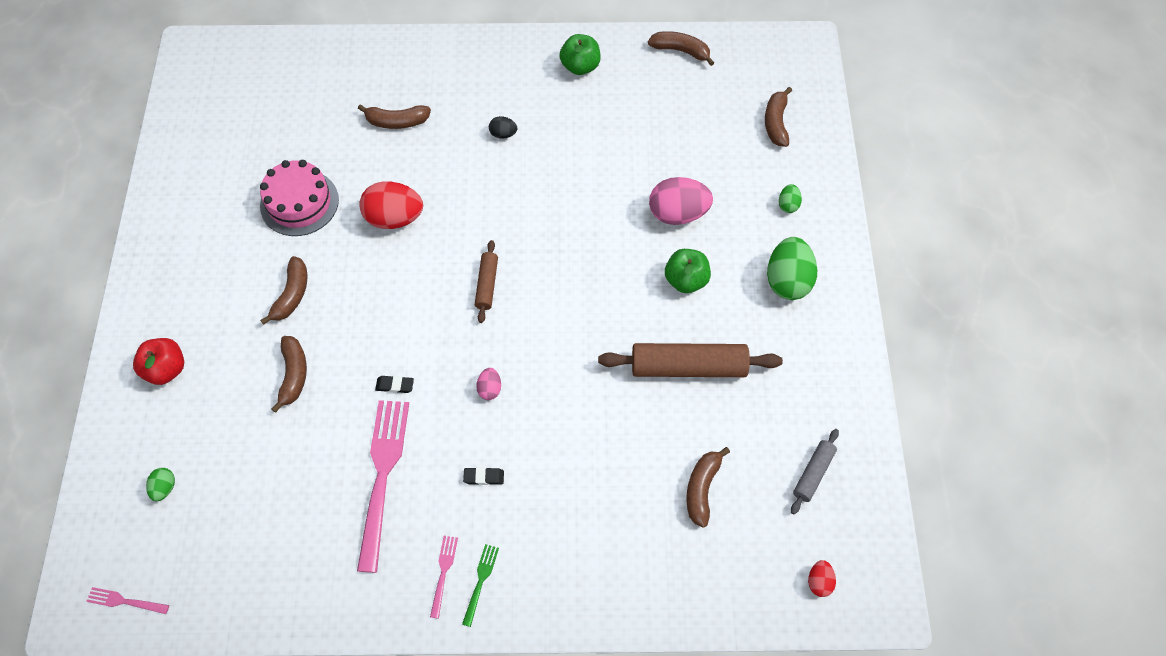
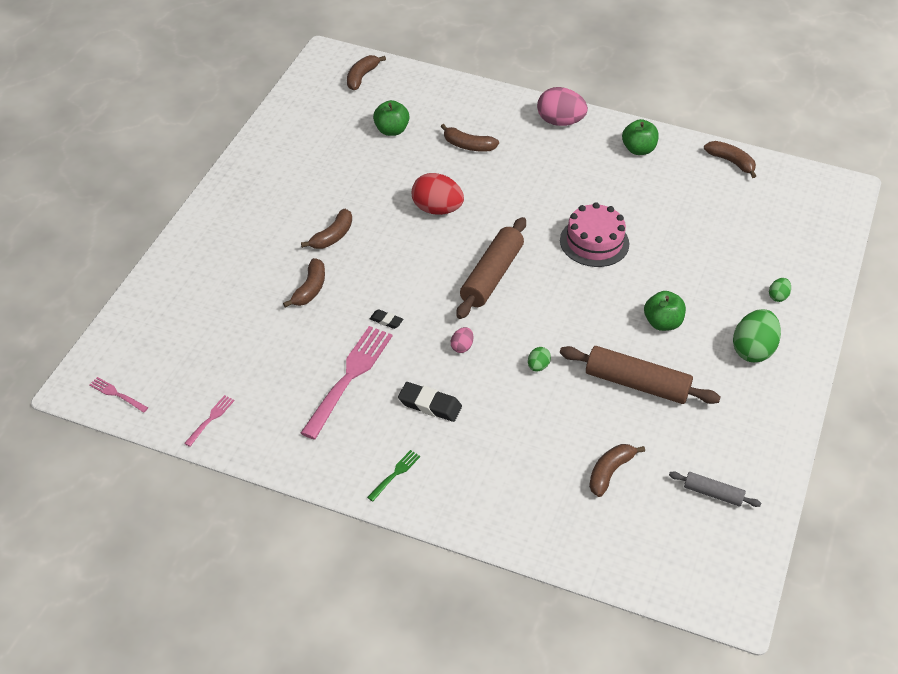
camera: 20 degrees right, 15 degrees down
red apple [133,338,184,385] -> none
green egg [146,468,175,501] -> green egg moved to [528,347,551,372]
pink cake [260,160,339,236] -> pink cake moved to [560,202,629,267]
pink fork [430,536,458,619] -> pink fork moved to [184,395,235,447]
black eraser [463,467,504,485] -> black eraser [398,382,462,422], size x1.76
brown rolling pin [475,240,498,323] -> brown rolling pin [456,217,526,319], size x1.88
black egg [489,116,517,139] -> none
pink egg [649,177,713,225] -> pink egg moved to [537,87,588,126]
brown banana [765,87,792,147] -> brown banana moved to [347,55,386,90]
grey rolling pin [791,429,839,514] -> grey rolling pin turned 60 degrees clockwise [669,471,761,507]
red egg [808,560,836,597] -> none
none -> green apple [373,100,410,136]

